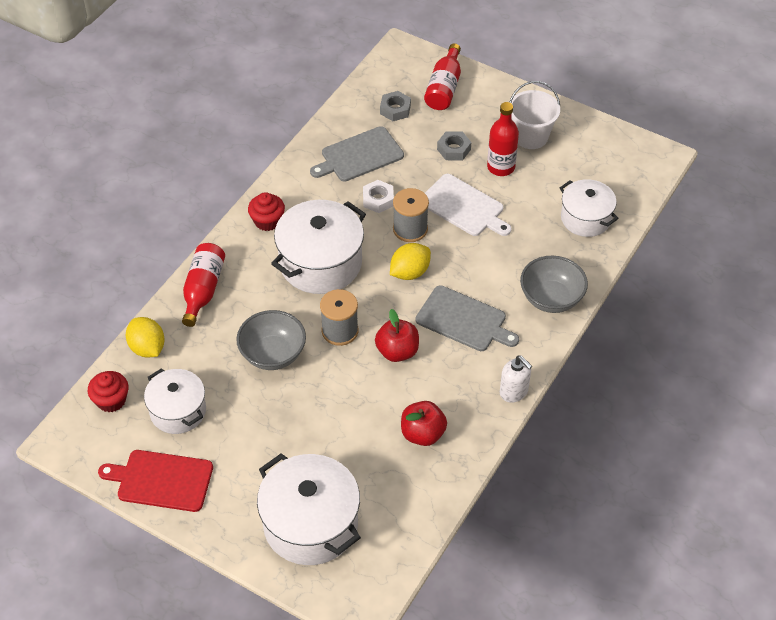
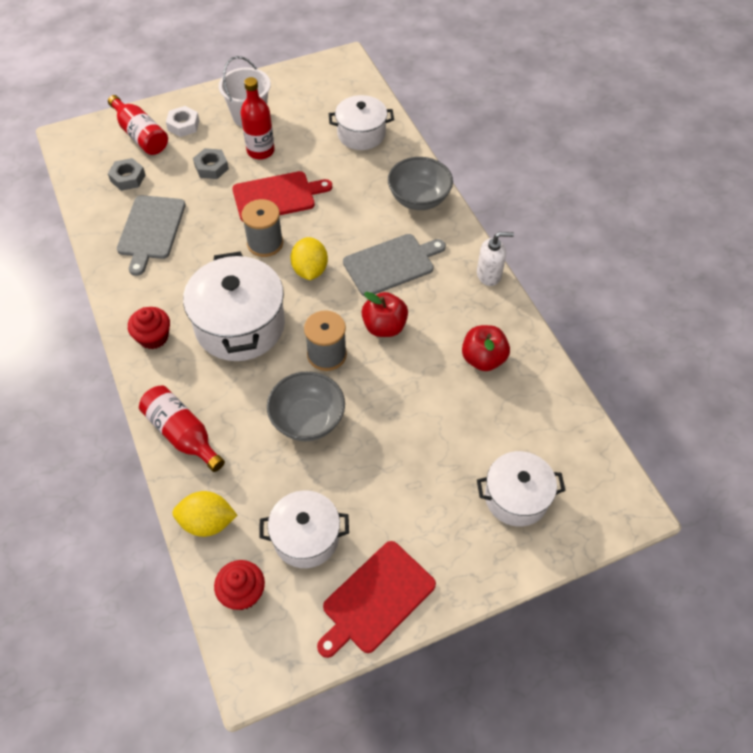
camera: 55 degrees left, 5 degrees up
white pot [257,453,361,565] -> white pot [477,451,566,527], size x0.63
white nut [363,180,394,213] -> white nut moved to [166,106,200,137]
white cutting board [425,174,512,236] -> red cutting board [232,171,332,221]

